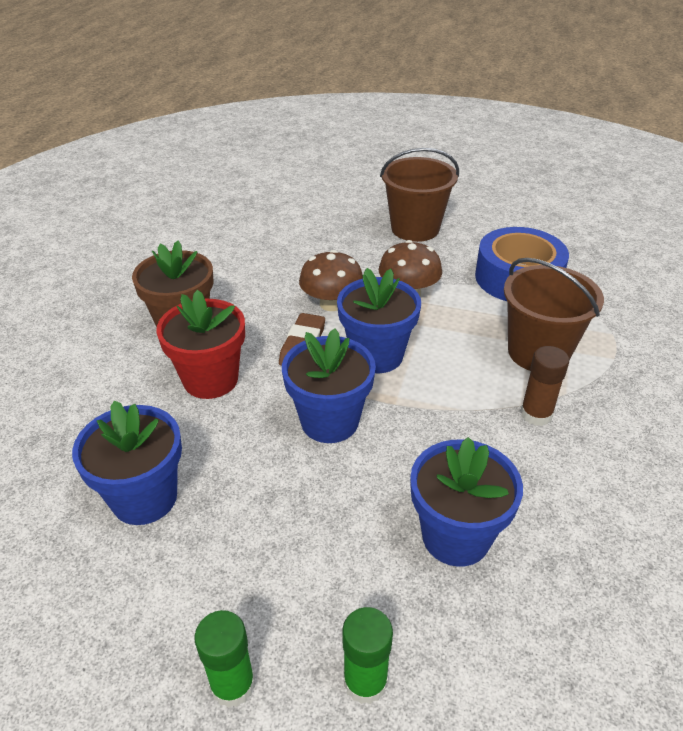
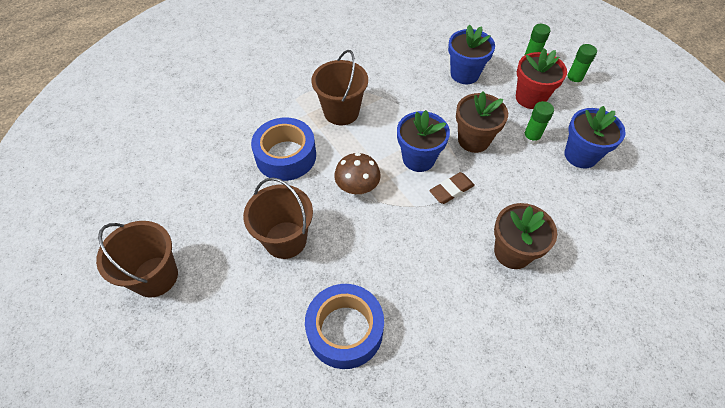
camera: 140 degrees left, 15 degrees up
red flower pot [156,290,245,399] -> red flower pot moved to [516,48,567,109]
blue flower pot [282,328,376,443] -> brown flower pot [456,91,508,153]
brown mushroom [299,250,363,311] -> none
brown glue stick [520,346,569,426] -> none
none -> brown bucket [96,221,178,298]
none -> blue tape [305,284,384,369]
none -> green glue stick [523,101,554,145]

